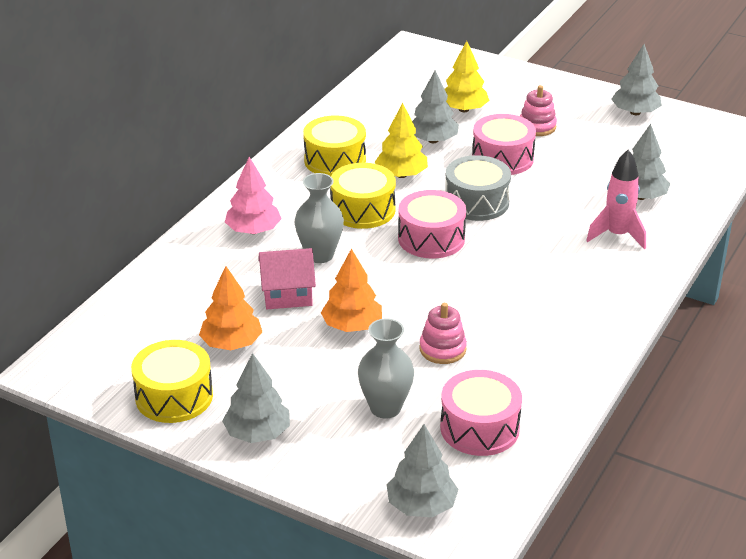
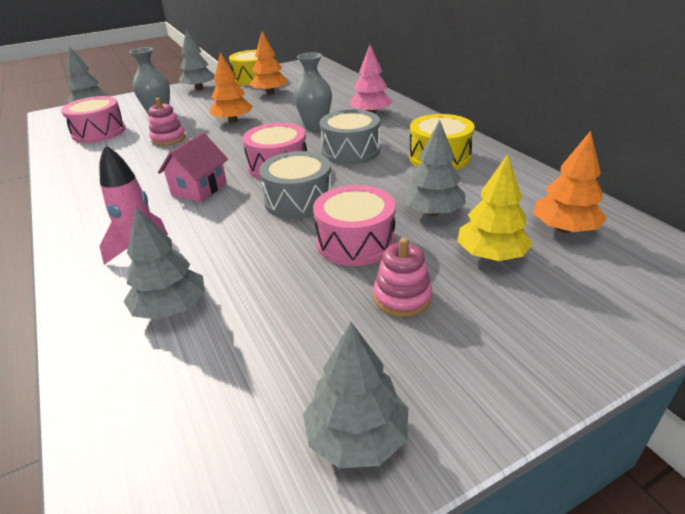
camera: 125 degrees right, 0 degrees up
pink house [258,248,316,309] -> pink house moved to [158,132,228,202]
yellow drum [330,163,396,229] -> grey drum [319,110,380,165]
yellow tree [375,103,428,178] -> none
none -> orange tree [533,131,607,233]

